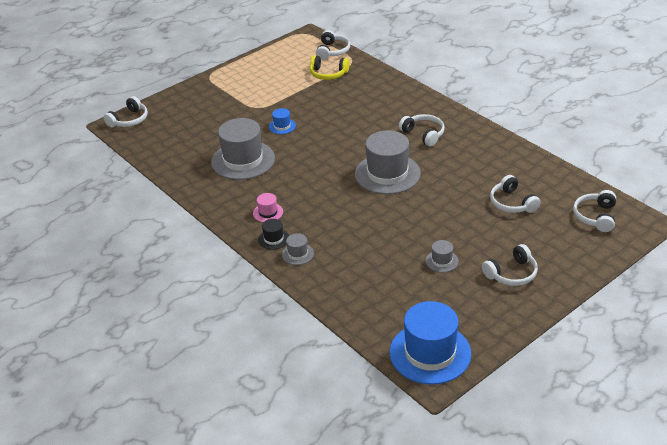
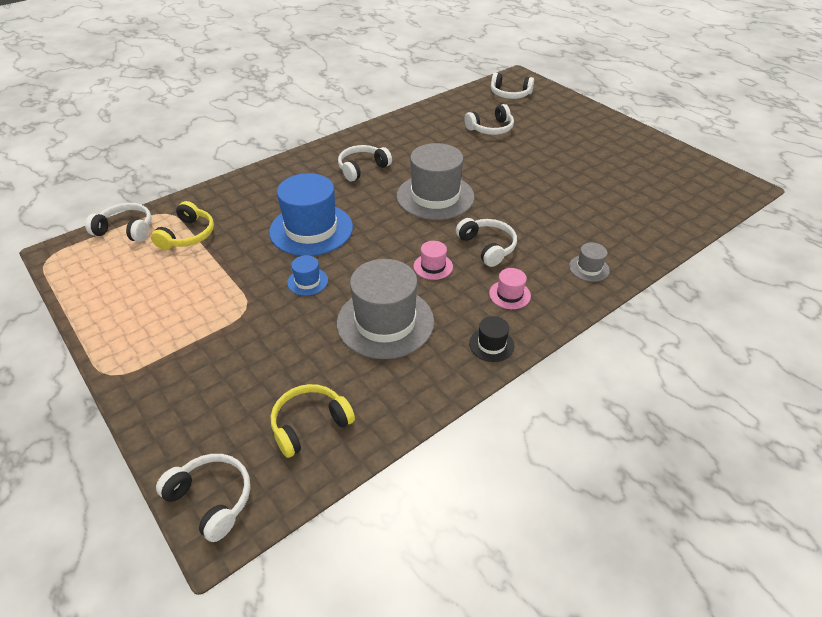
camera: 90 degrees left, 5 degrees up
black hat [258,219,289,250] -> black hat moved to [469,316,514,362]
blue hat [389,301,471,385] -> blue hat moved to [269,173,353,256]
grey hat [426,240,459,272] -> none
white headphones [482,244,538,286] -> white headphones moved to [456,218,517,267]
none -> yellow headphones [271,384,355,458]
none -> pink hat [413,241,453,280]

